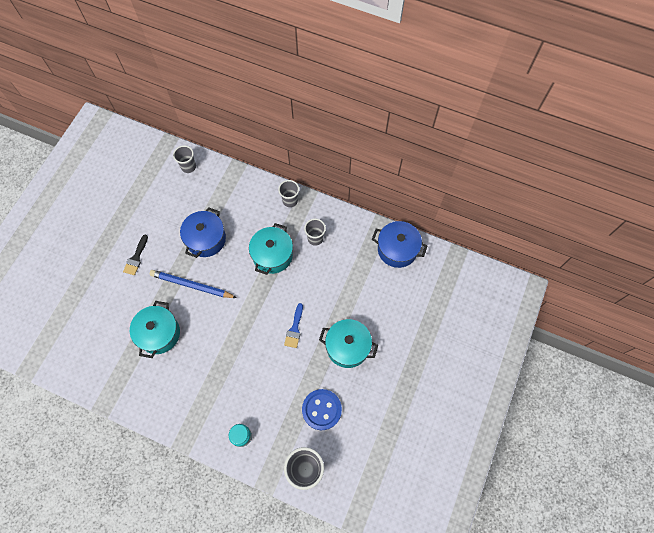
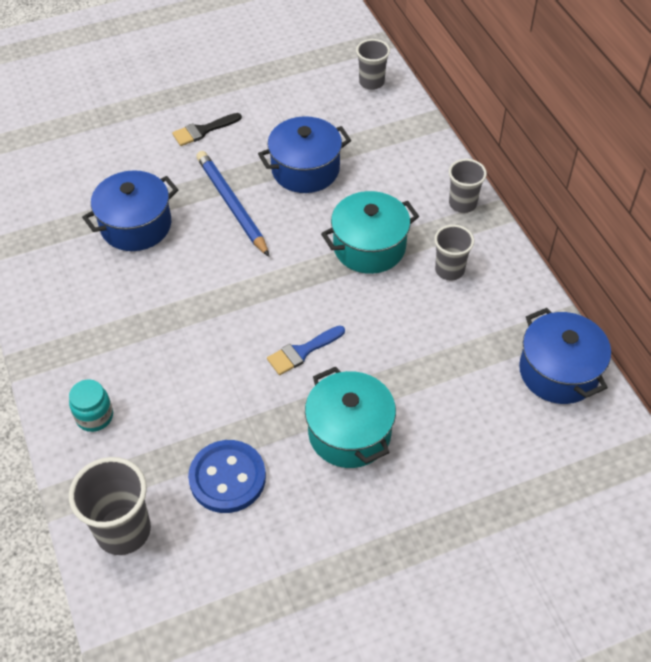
camera: 45 degrees right, 15 degrees down
turquoise pot [130,301,180,358] -> blue pot [82,170,179,251]

